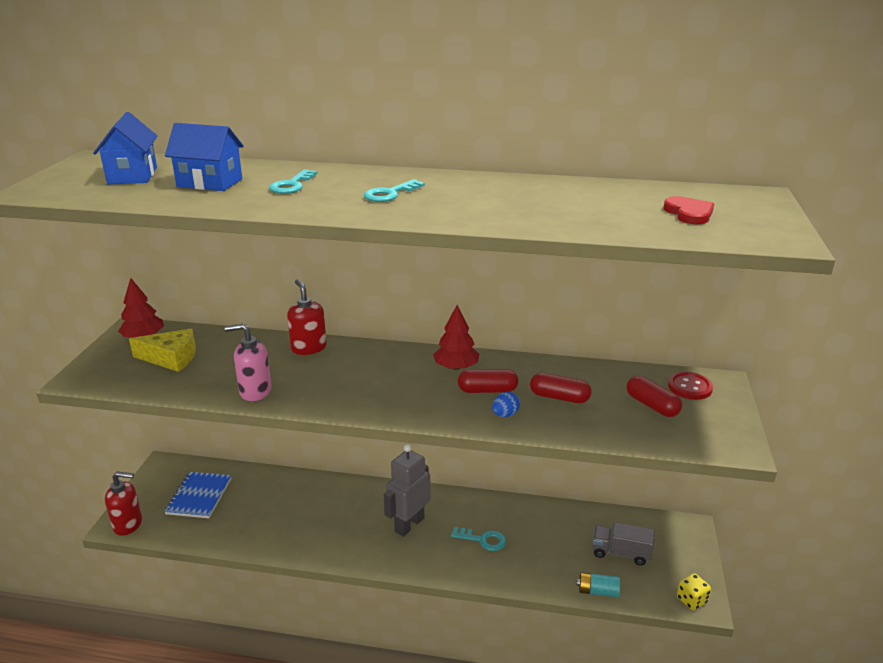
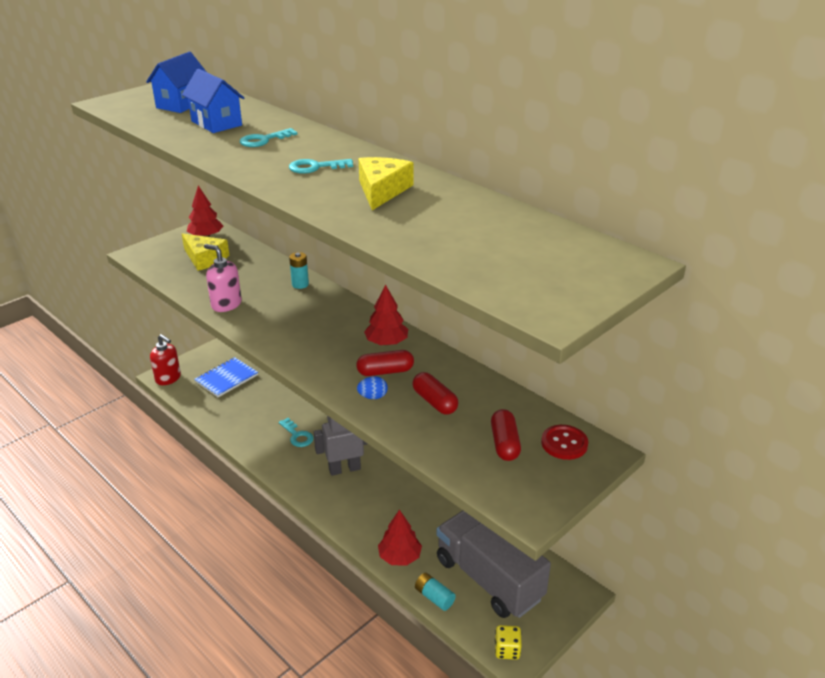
camera: 35 degrees right, 5 degrees up
red soap dispenser [287,279,327,355] -> turquoise battery [289,252,309,289]
turquoise key [451,527,506,551] -> turquoise key moved to [279,418,313,447]
red capsule [458,369,518,393] -> red capsule turned 45 degrees counterclockwise [356,350,414,376]
grey truck [592,522,655,566] -> grey truck [436,511,551,618], size x1.95
red heart [663,196,714,224] -> none
none -> yellow cheese [359,157,413,210]
none -> red tree [378,510,422,565]

